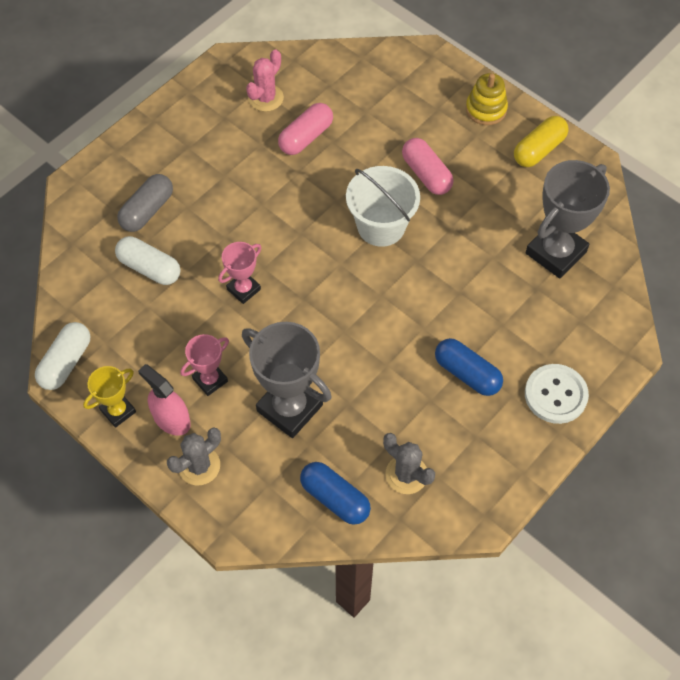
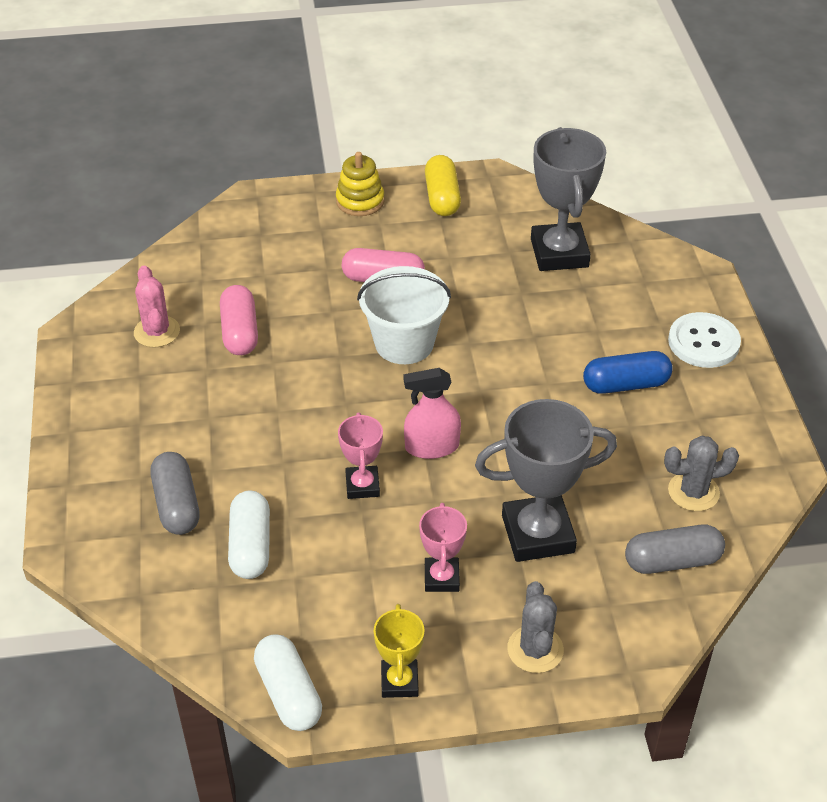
camera: 50 degrees left, 15 degrees down
white capsule [115,236,181,285] -> white capsule turned 75 degrees counterclockwise [228,490,270,579]
pink spray bottle [138,364,191,436] -> pink spray bottle moved to [403,368,461,459]
blue capsule [300,462,371,525] -> grey capsule [625,525,725,574]

